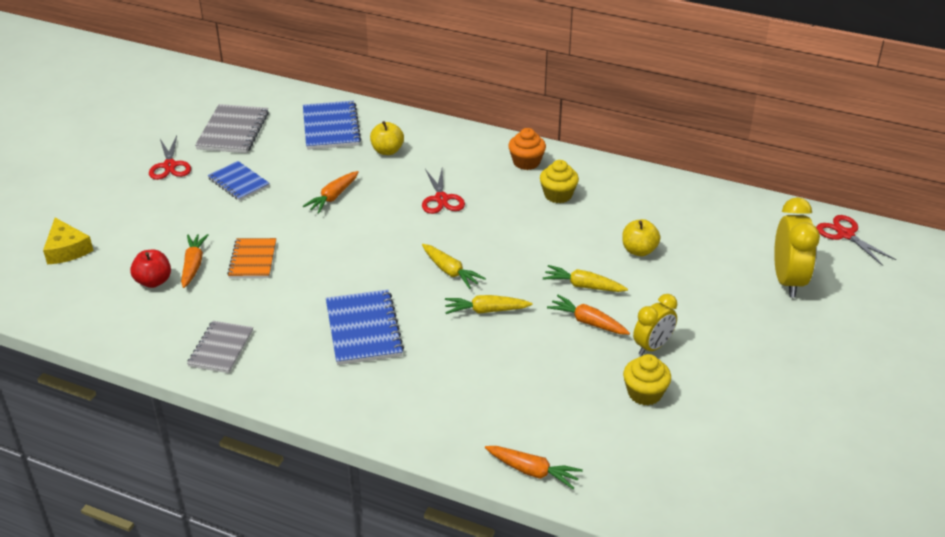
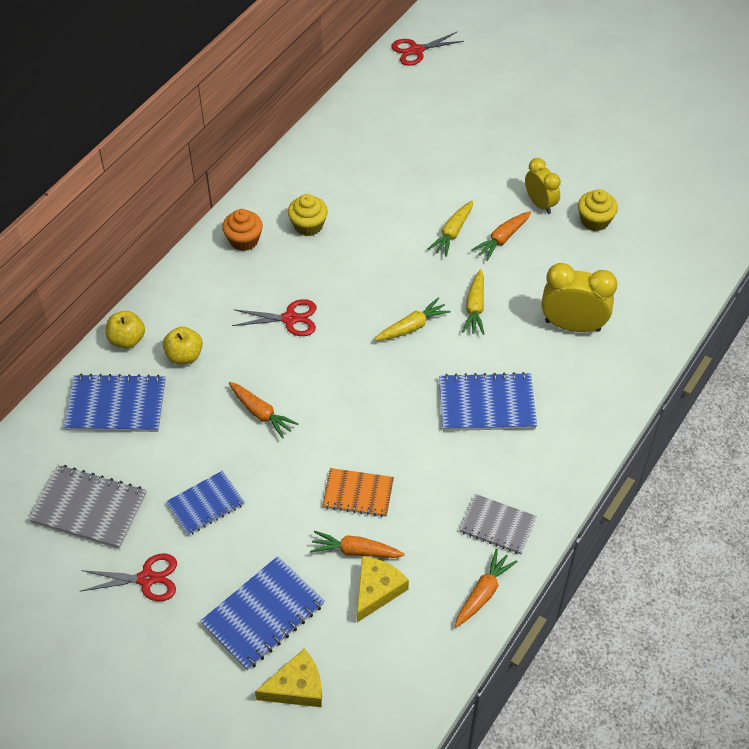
camera: 80 degrees left, 15 degrees up
red apple [130,250,171,288] -> yellow cheese [357,556,409,622]
orange carrot [485,446,583,489] -> orange carrot moved to [455,549,518,627]
yellow apple [622,219,661,256] -> yellow apple moved to [106,311,145,349]
yellow clock [774,197,820,298] -> yellow clock moved to [542,263,617,332]
none -> blue notebook [200,556,325,671]

